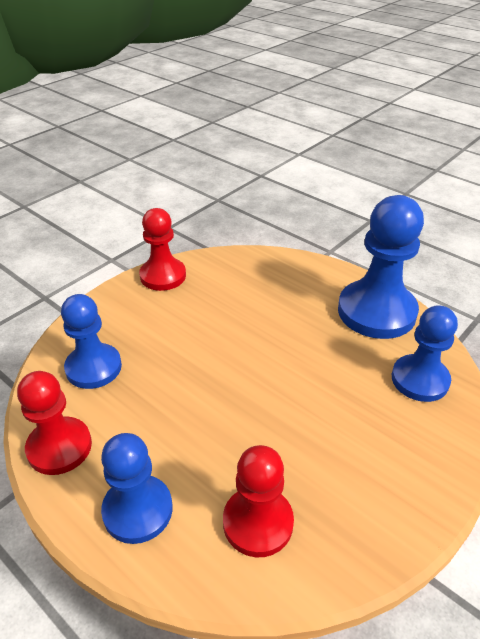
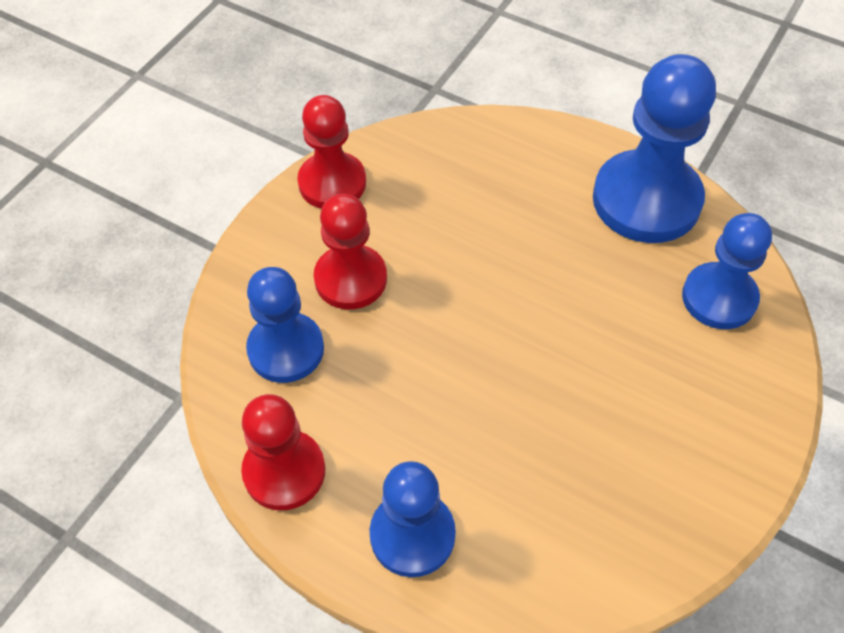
camera: 10 degrees left, 15 degrees up
red pawn [223,445,294,557] -> red pawn moved to [314,194,387,309]

